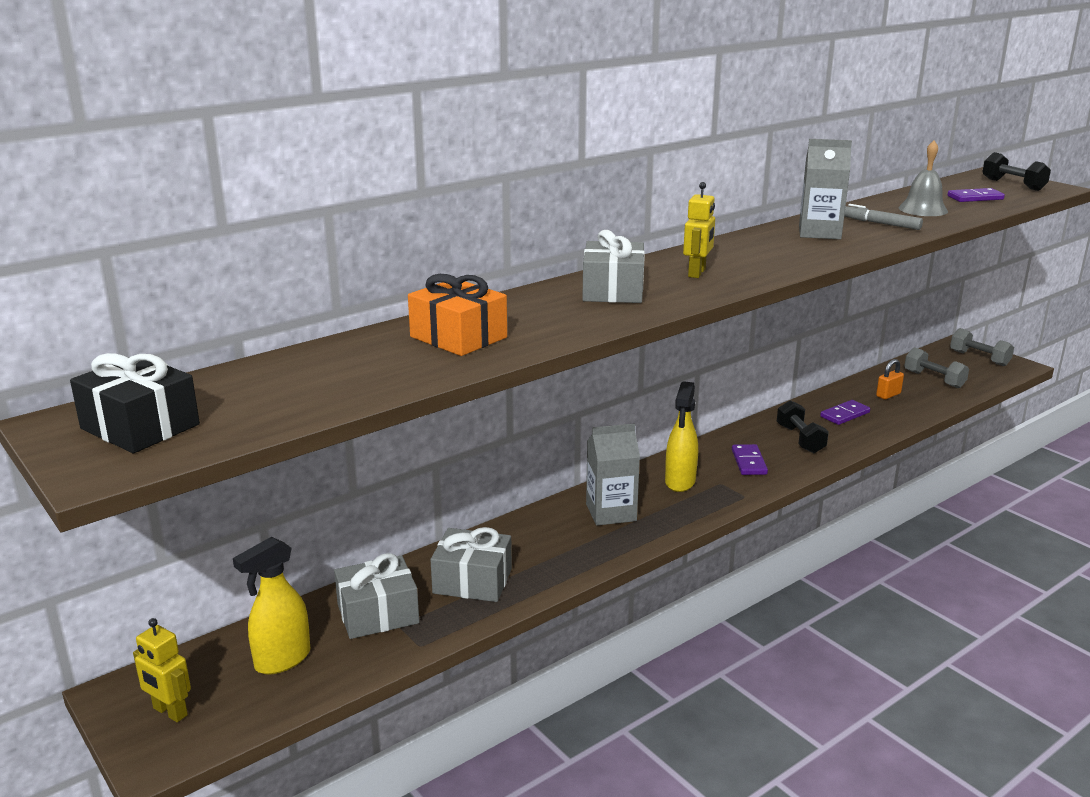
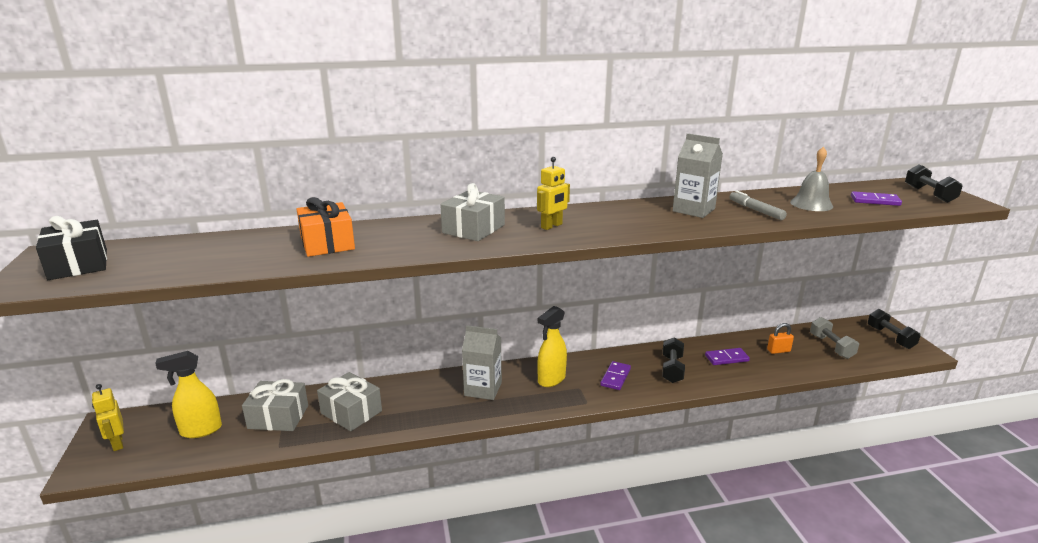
camera: 25 degrees right, 0 degrees up
grey dumbbell [950,328,1014,366] -> black dumbbell [868,309,921,349]

